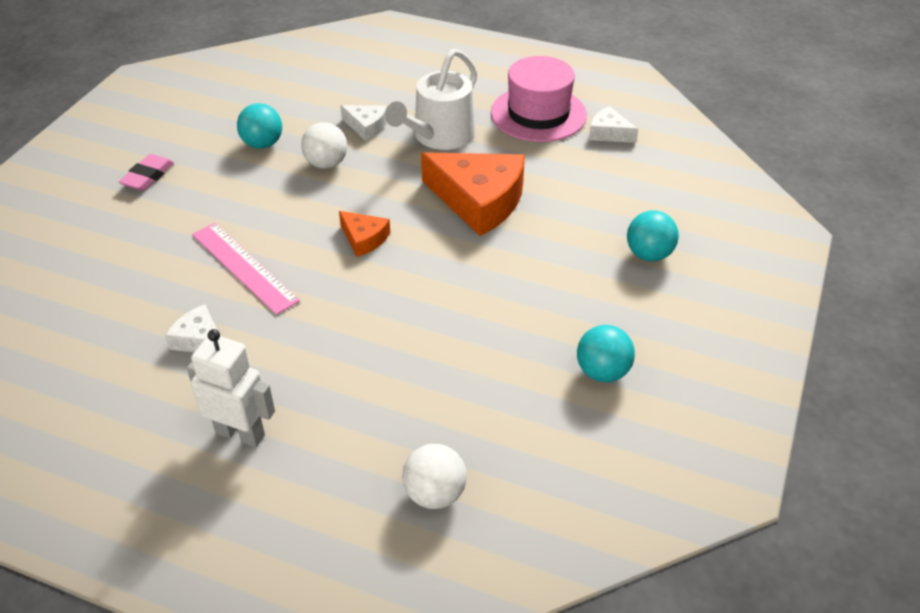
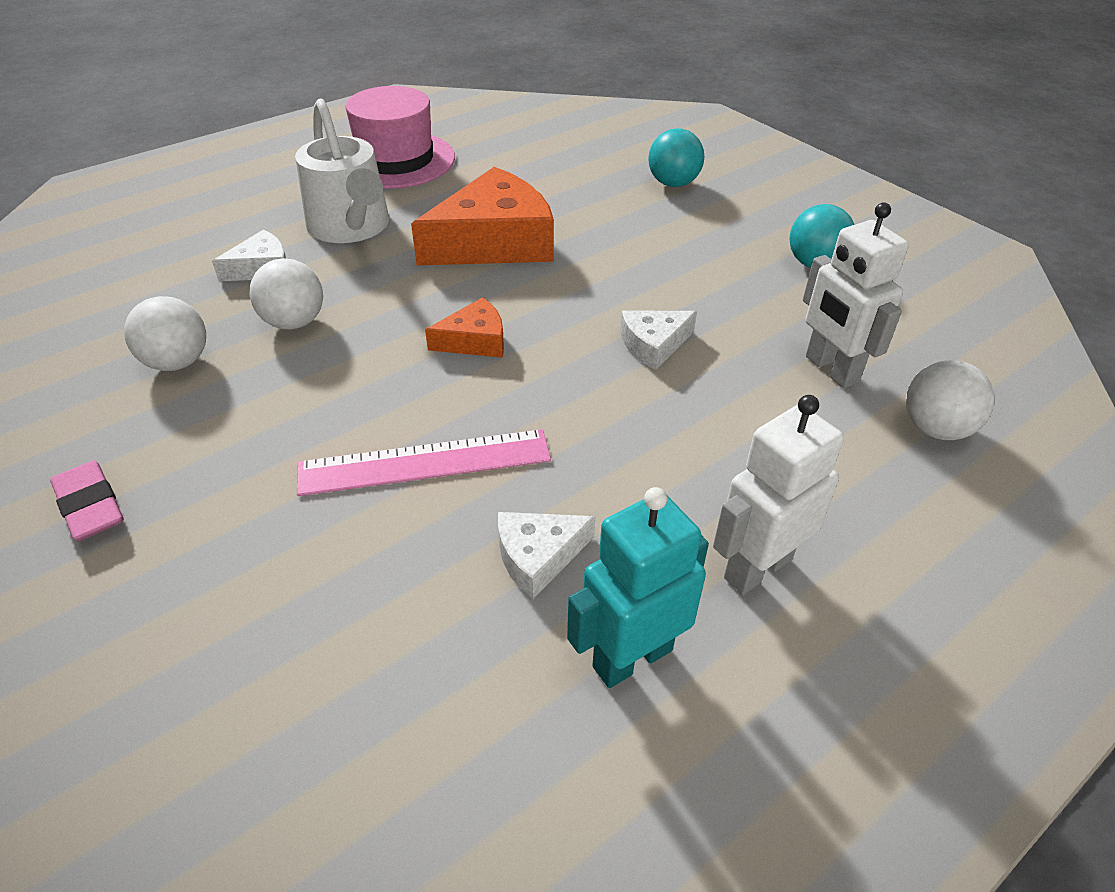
camera: 60 degrees left, 0 degrees up
turquoise ball [237,103,282,149] -> white ball [124,296,206,371]
white cheese [589,106,638,143] -> white cheese moved to [620,310,697,370]
none -> turquoise robot [567,487,709,688]
none -> white robot [803,202,909,388]

